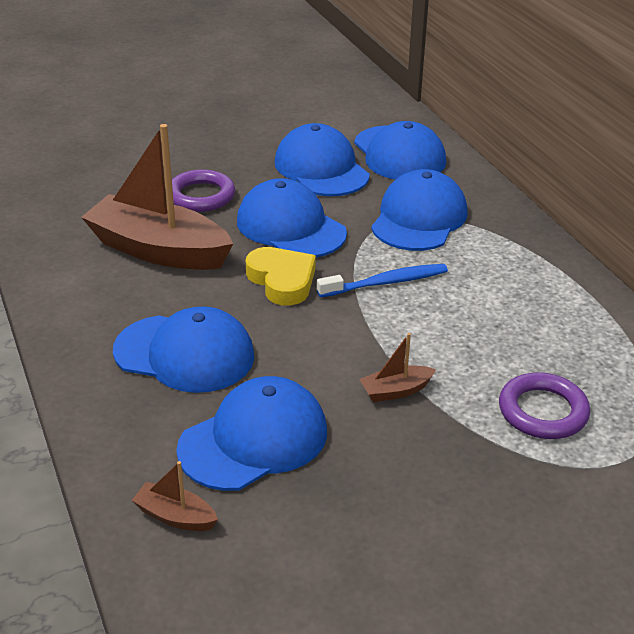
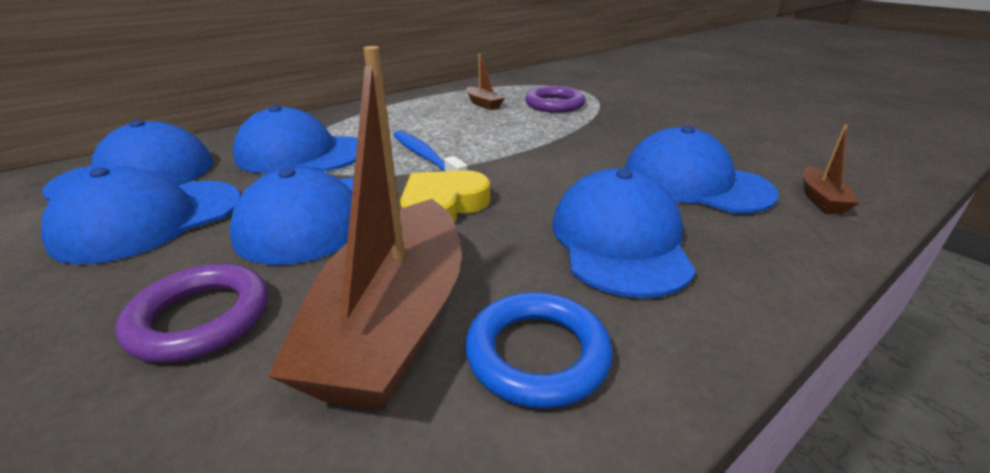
camera: 105 degrees left, 5 degrees down
brown boat [359,333,436,402] -> brown boat moved to [466,53,505,110]
none -> blue ring [465,292,613,409]

